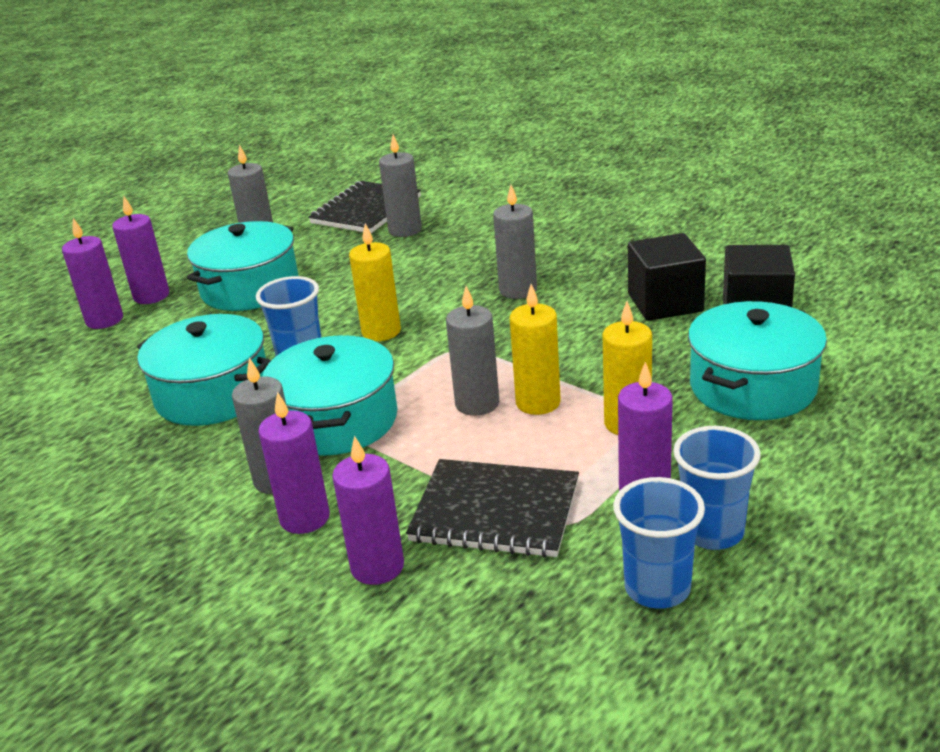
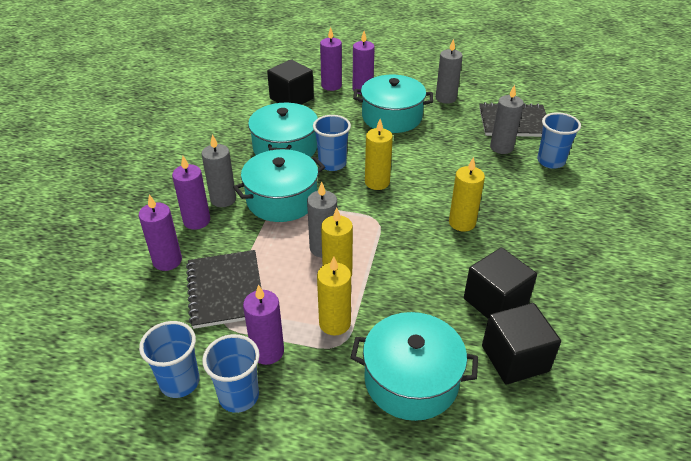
camera: 60 degrees right, 10 degrees up
grey candle [493,185,537,299] -> yellow candle [449,157,485,232]
none -> black cube [267,59,314,105]
none -> blue cup [537,112,581,169]

